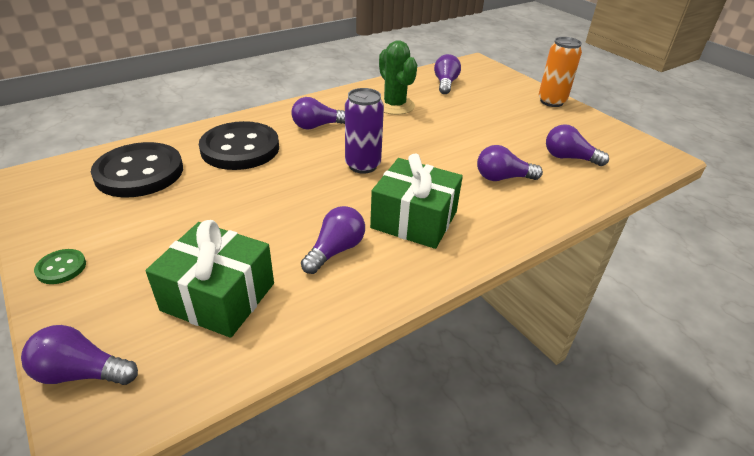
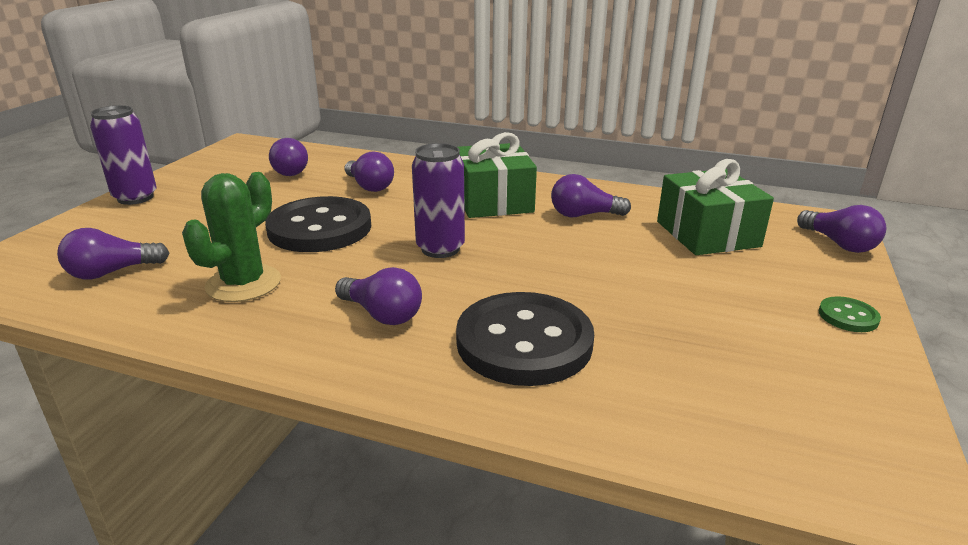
camera: 125 degrees left, 10 degrees down
black button [91,142,183,197] -> black button moved to [265,196,371,252]
orange can [538,37,582,107] -> purple can [90,105,157,205]

